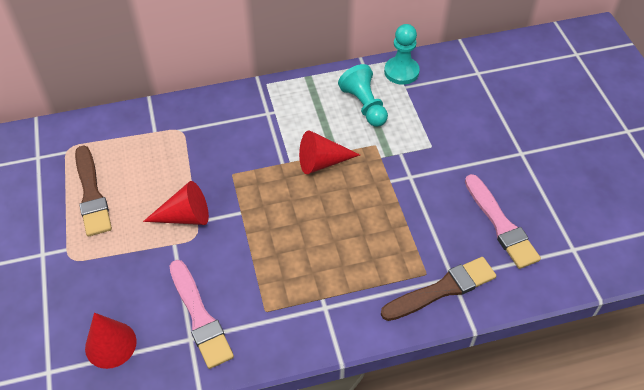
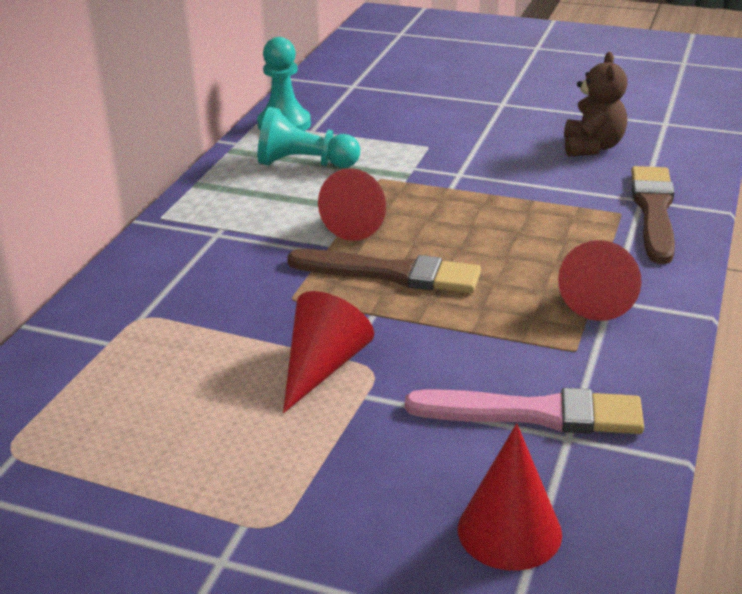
camera: 55 degrees left, 20 degrees down
brown brush [75,145,112,236] -> brown brush moved to [287,249,481,293]
pink brush [465,174,541,269] -> brown teddy bear [564,52,627,157]
none -> red cone [558,240,642,321]

